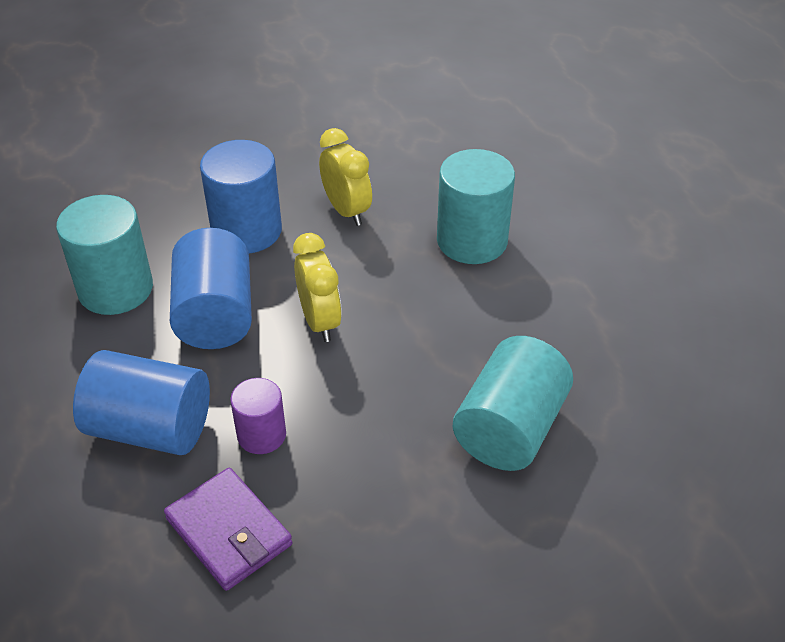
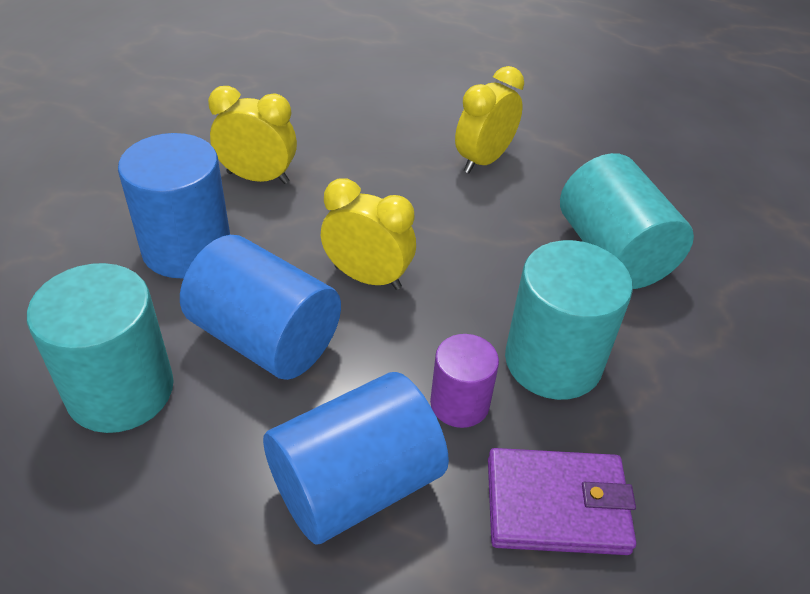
camera: 50 degrees left, 0 degrees up
turquoise cylinder [437,149,515,264] -> turquoise cylinder moved to [505,240,633,400]
none -> yellow clock [455,66,524,173]

